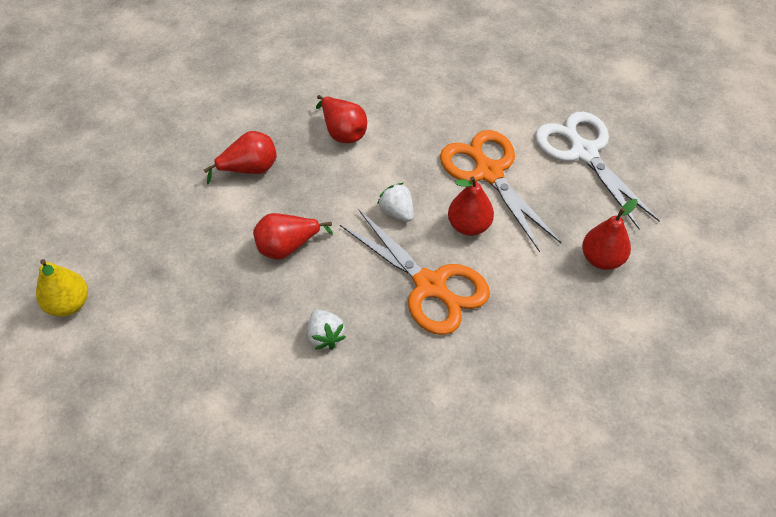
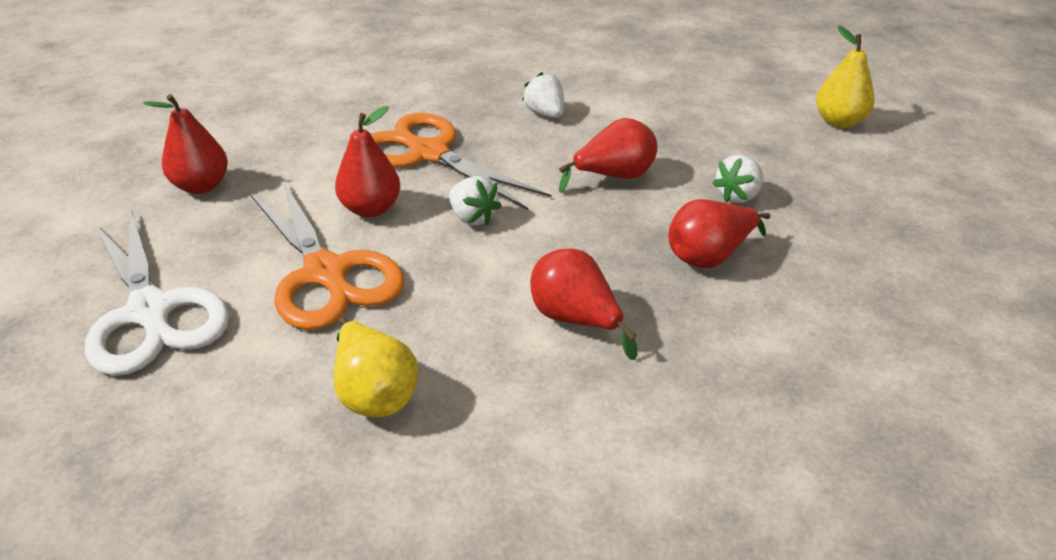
camera: 175 degrees right, 15 degrees down
none -> yellow pear [334,317,418,417]
none -> white strawberry [712,155,764,203]

